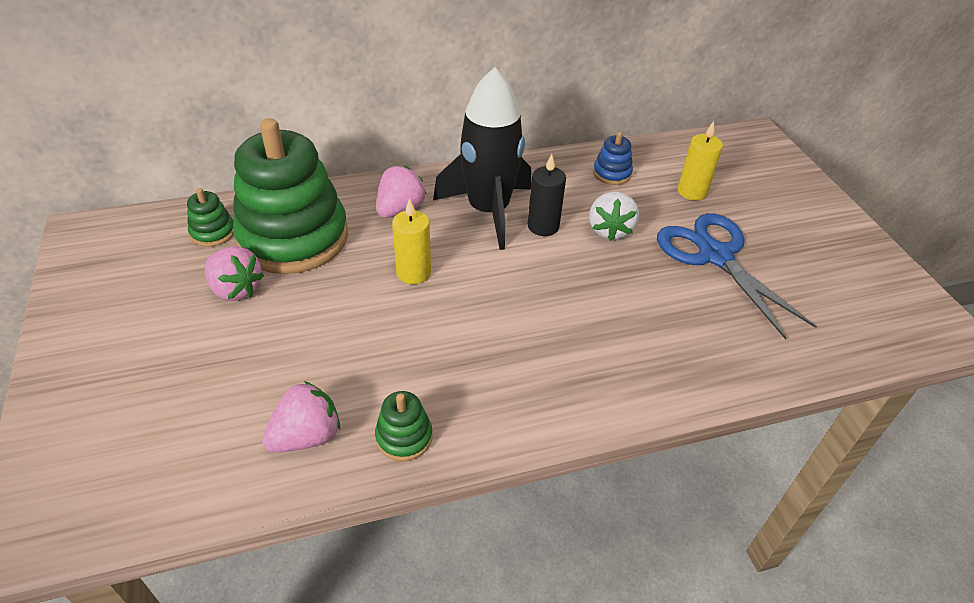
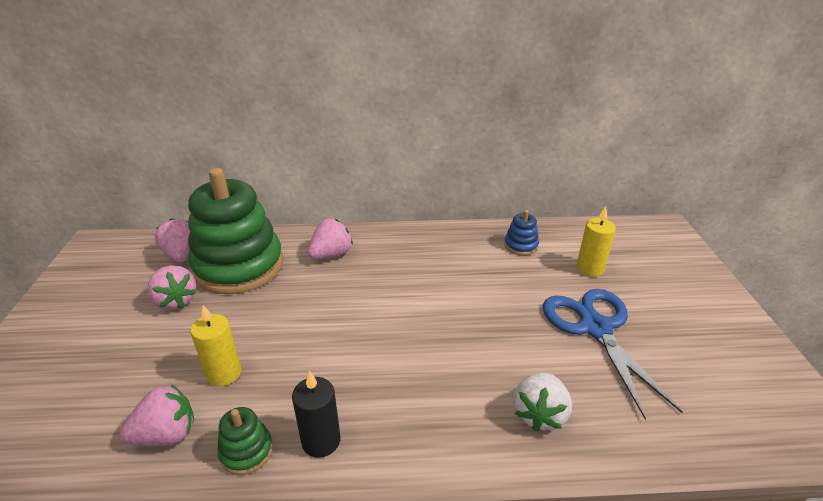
camera: 15 degrees right, 10 degrees down
green stacking toy [187,188,234,247] -> pink strawberry [155,218,191,263]
yellow candle [392,198,431,284] -> yellow candle moved to [190,305,242,386]
black rocket [433,67,531,250] -> none
black candle [528,154,566,236] -> black candle moved to [292,371,340,458]
white strawberry [589,191,639,241] -> white strawberry moved to [513,373,572,432]

